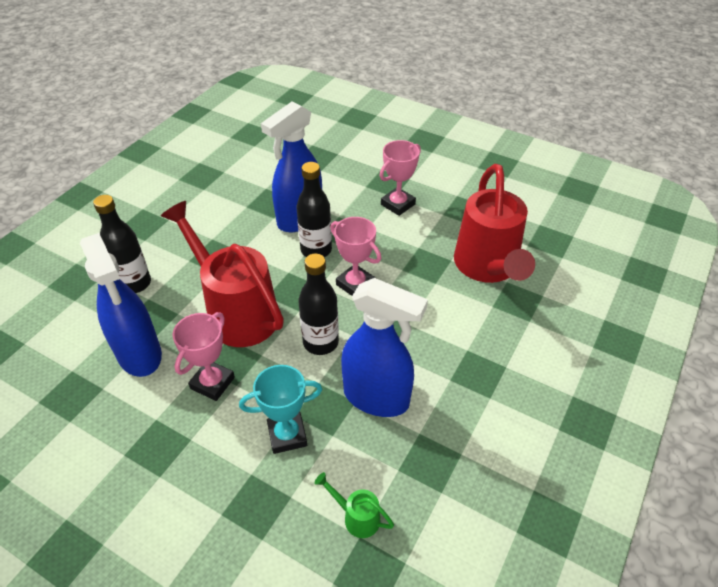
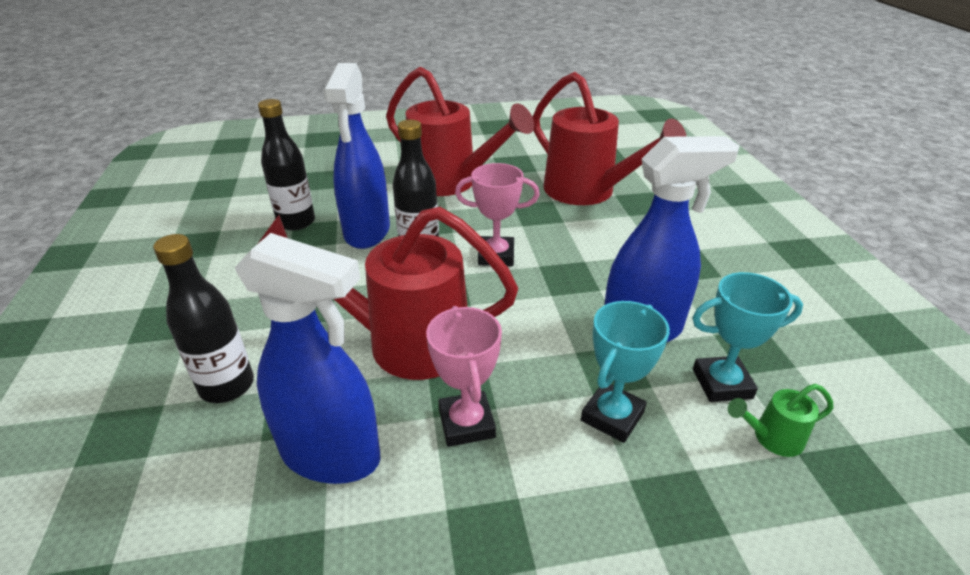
camera: 40 degrees left, 10 degrees down
black bottle [299,254,339,355] -> black bottle moved to [258,99,315,231]
pink trophy [379,140,421,216] -> red watering can [386,67,534,196]
none -> turquoise trophy [692,272,803,402]

